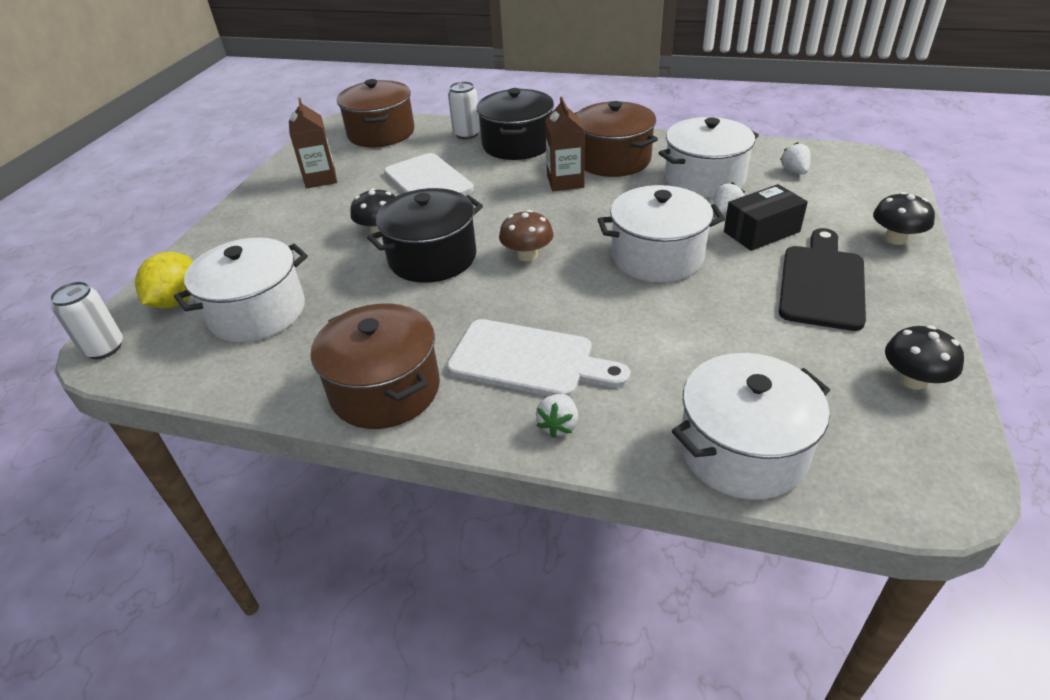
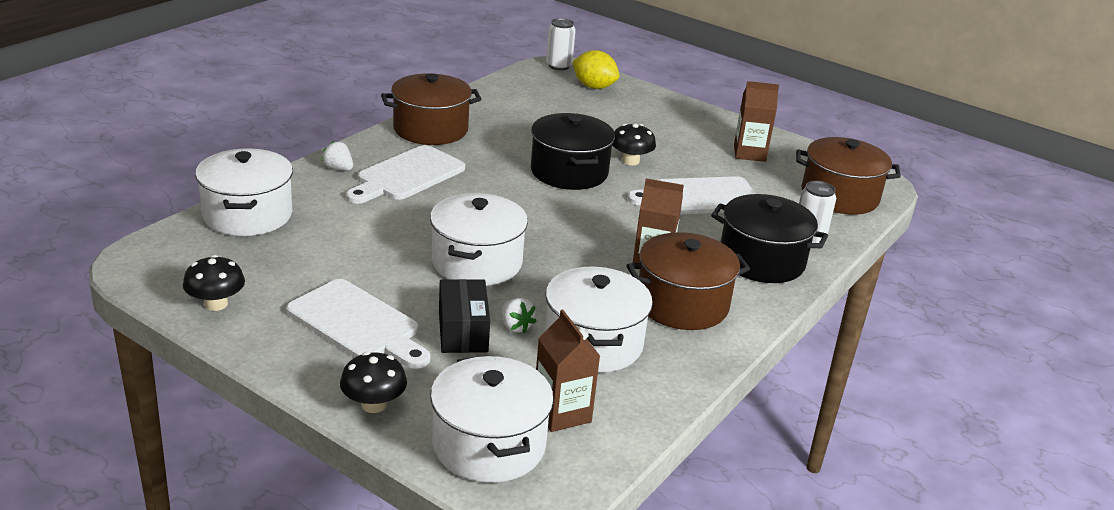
camera: 105 degrees right, 10 degrees down
white pot [174,237,308,342] -> white pot moved to [430,355,554,483]
brown mushroom [499,210,554,261] -> none
black cutting board [779,228,866,331] -> white cutting board [286,279,430,369]
white strawberry [780,142,811,174] -> brown carton [536,310,600,432]

